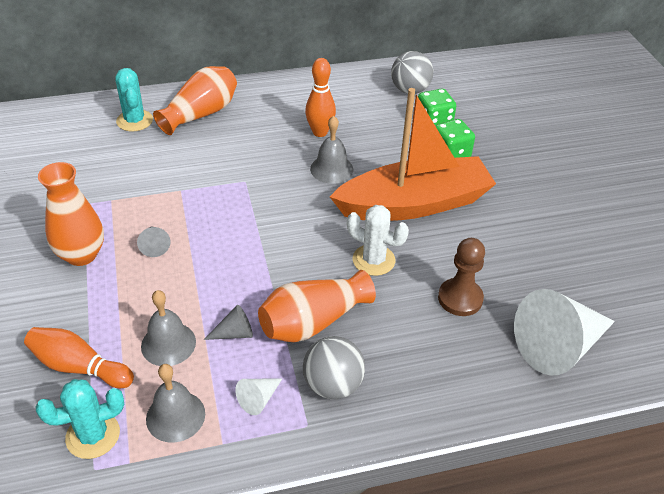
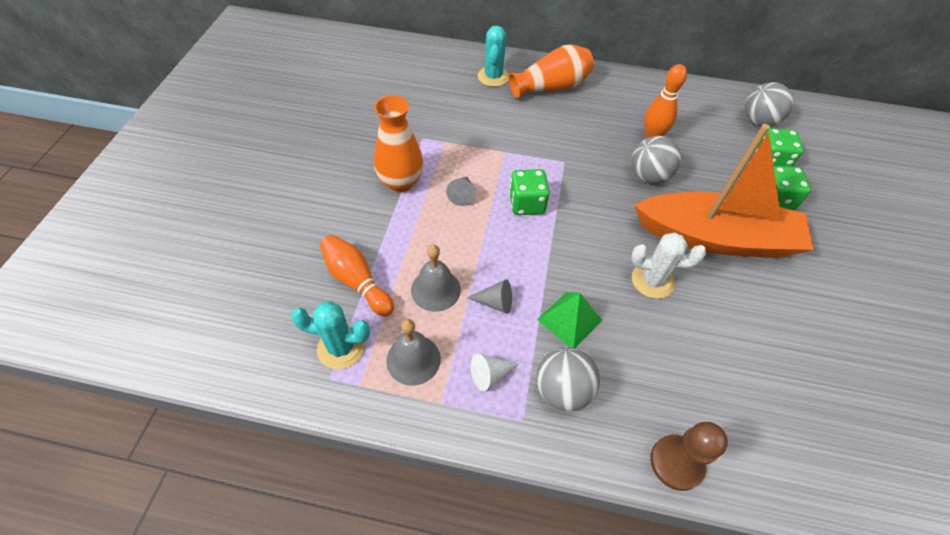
camera: 25 degrees right, 10 degrees up
orange vase [258,270,376,342] -> green pyramid [537,292,603,348]
grey bell [310,116,353,184] -> grey ball [631,136,681,184]
white cactus [347,205,409,276] -> white cactus turned 45 degrees counterclockwise [631,232,706,299]
brown pawn [438,238,485,316] -> brown pawn moved to [650,422,728,491]
white cone [514,289,615,376] -> none
none -> green dice [509,169,550,215]

